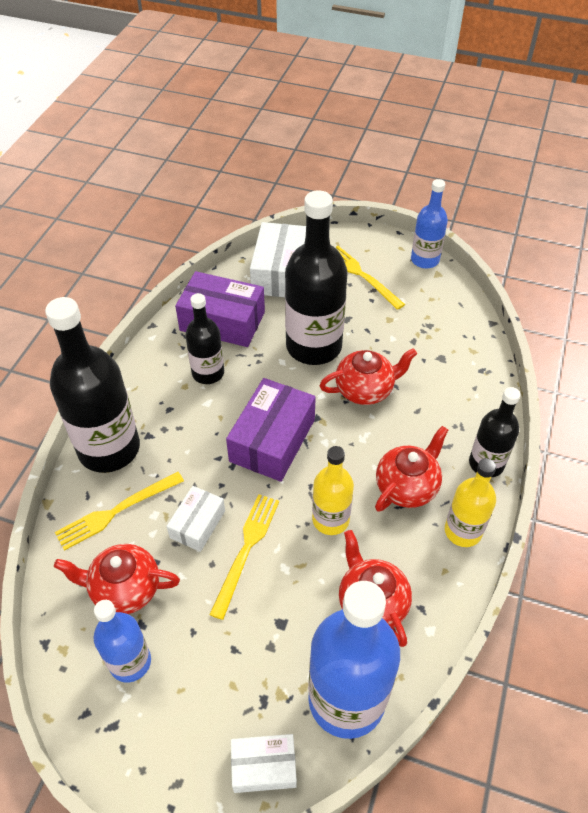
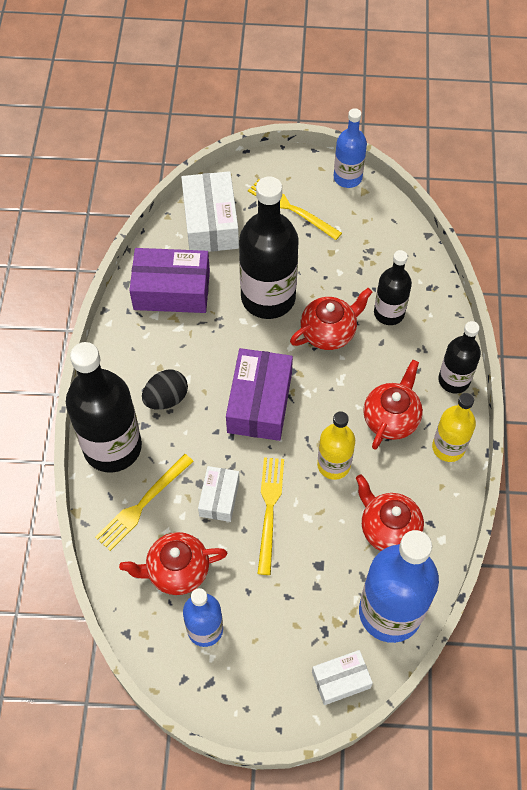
camera: 15 degrees left, 10 degrees up
black bottle [185,293,224,384] -> black bottle moved to [374,250,412,325]
none -> black egg [142,370,188,410]

